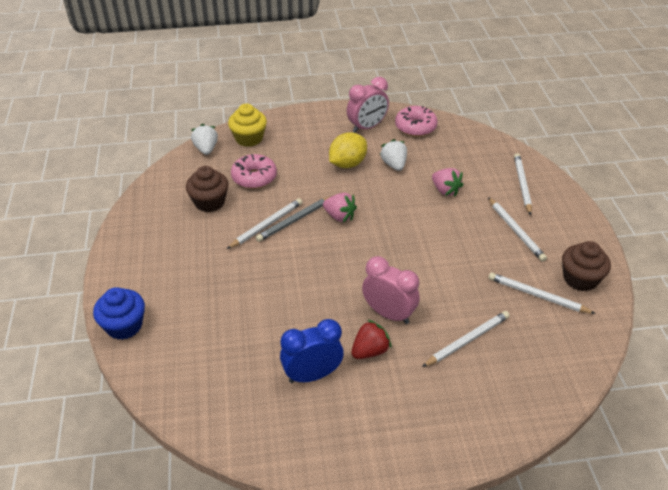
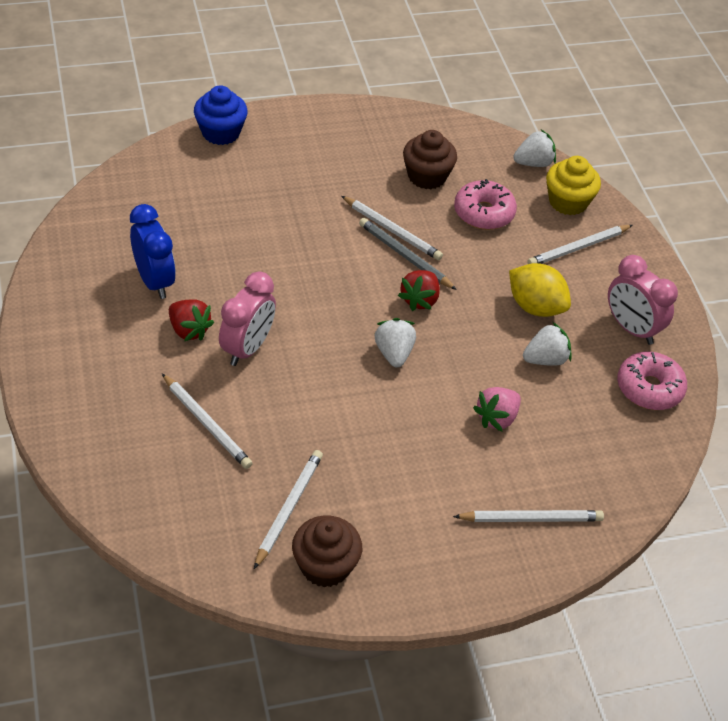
camera: 80 degrees right, 5 degrees up
pink strawberry [323,193,357,222] -> red strawberry [398,270,440,311]
white pencil [488,197,547,262] -> white pencil moved to [527,225,633,264]
none -> white strawberry [375,318,416,367]

